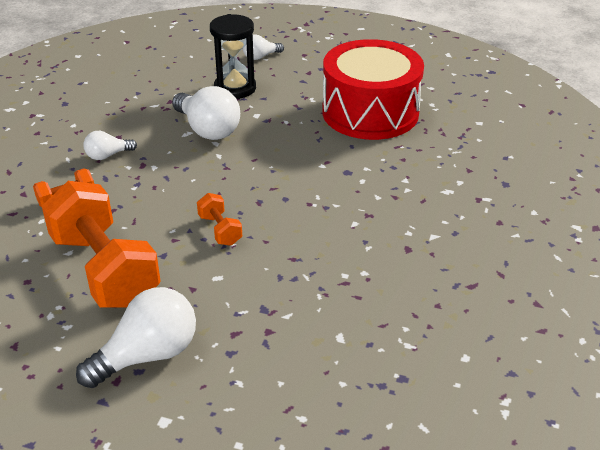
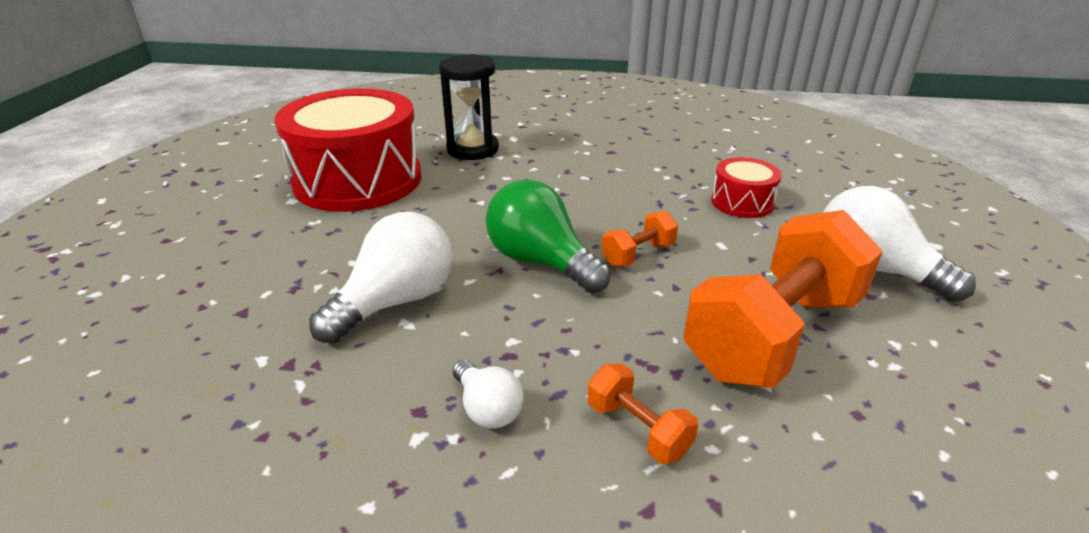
camera: 100 degrees left, 5 degrees down
black hourglass [210,14,256,99] -> black hourglass moved to [439,54,499,160]
white light bulb [243,35,284,60] -> none
none -> green light bulb [486,179,611,293]
none -> red drum [711,157,782,218]

